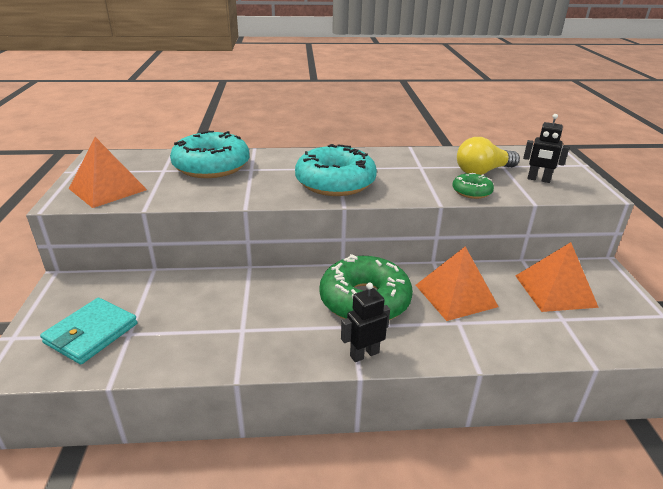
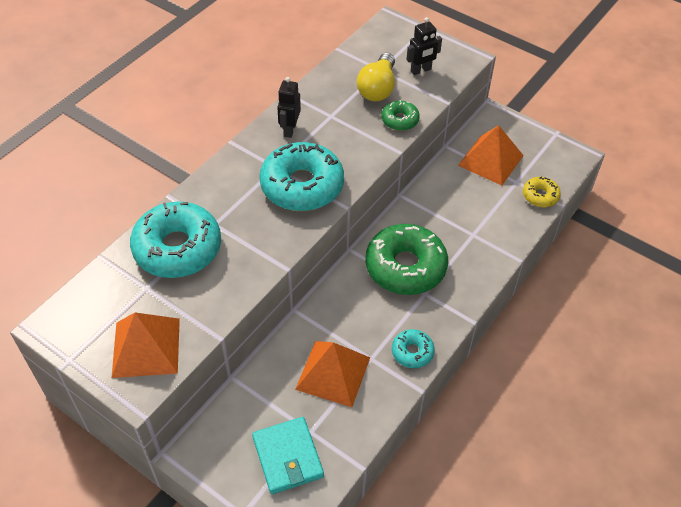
camera: 50 degrees left, 20 degrees up
black robot [341,282,390,362] -> black robot moved to [277,77,301,138]
orange pyramid [416,246,499,321] -> orange pyramid moved to [295,341,370,407]
none -> turquoise donut [392,329,435,368]
none -> yellow donut [523,177,561,207]

